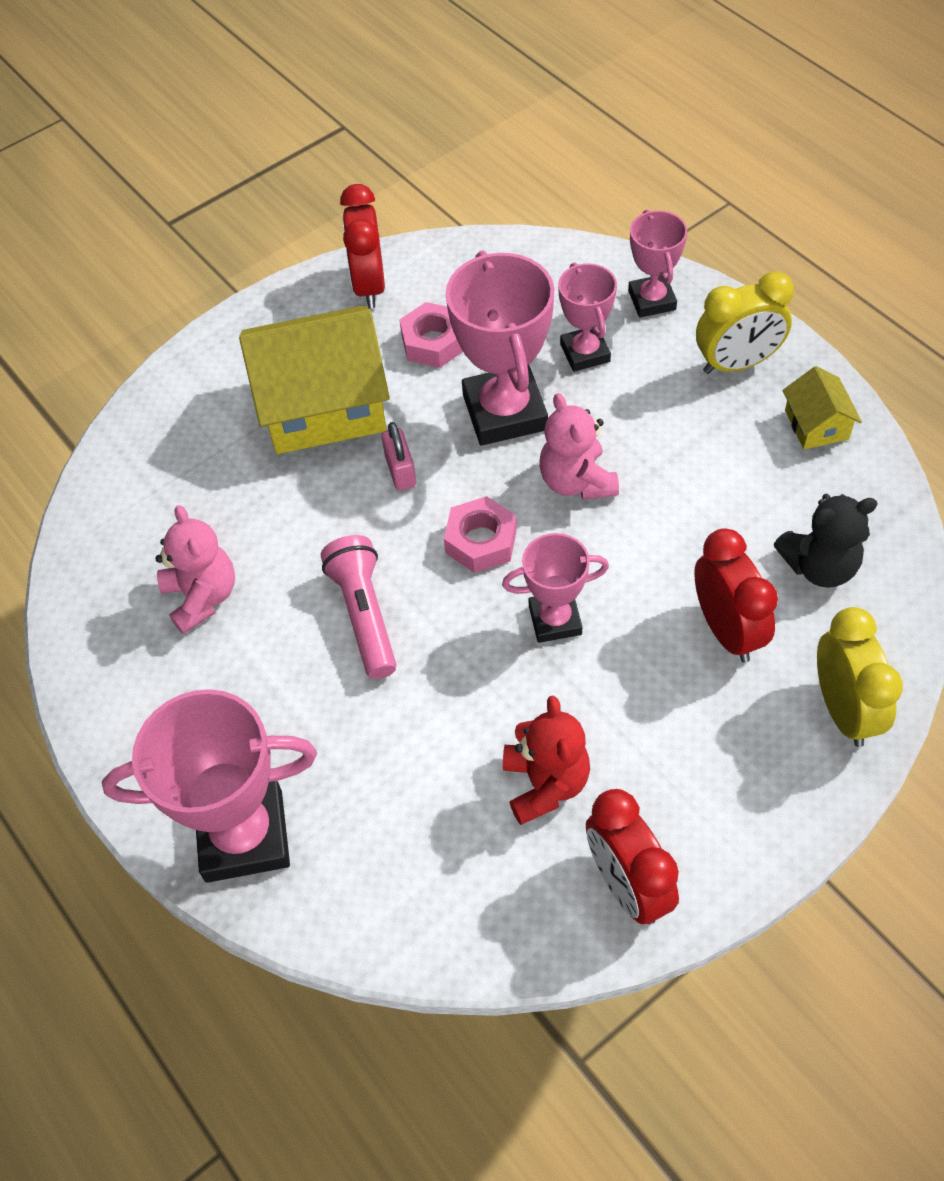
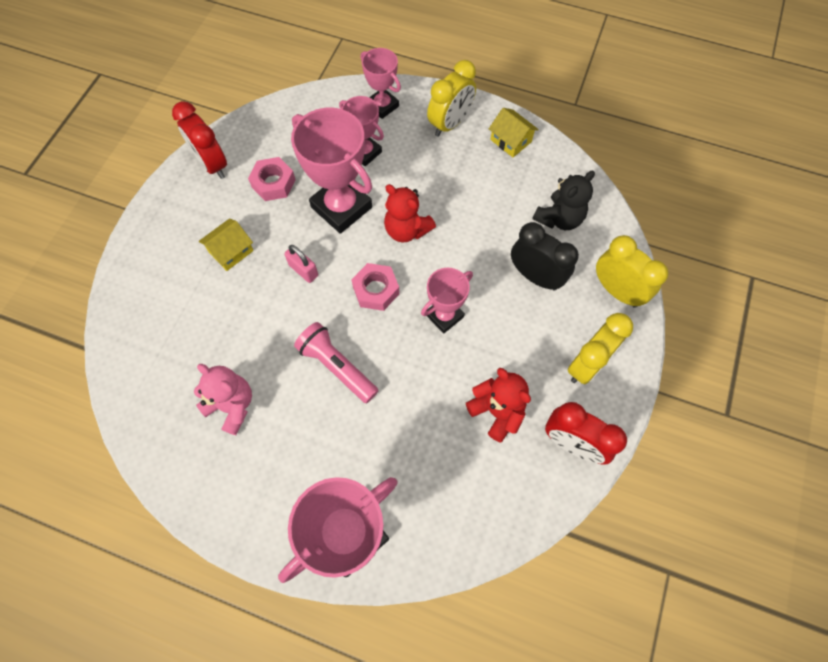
camera: 35 degrees left, 10 degrees up
yellow house [239,305,390,454] -> yellow house [199,218,254,271], size x0.46
pink teddy bear [539,393,619,500] -> red teddy bear [384,184,436,243]
red clock [694,528,778,663] -> black clock [511,222,579,291]
none -> yellow clock [568,313,633,384]

